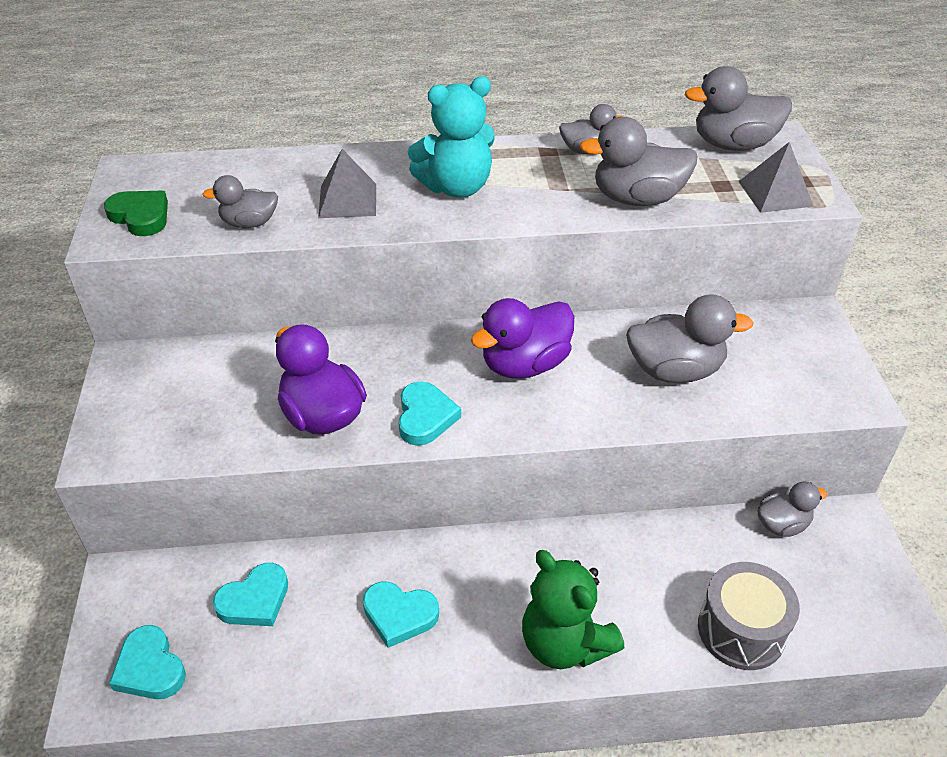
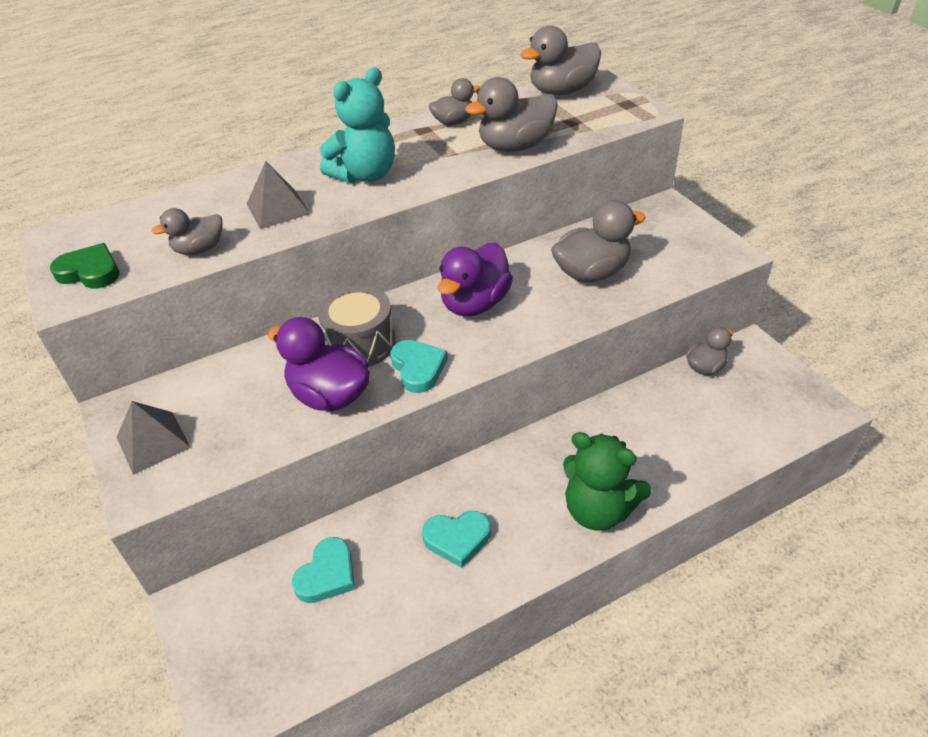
camera: 20 degrees left, 0 degrees up
turquoise heart [109,625,186,699] -> none
grey drum [698,562,800,670] -> grey drum moved to [318,286,396,367]
grey pyramid [738,142,814,213] -> grey pyramid moved to [117,401,191,475]

